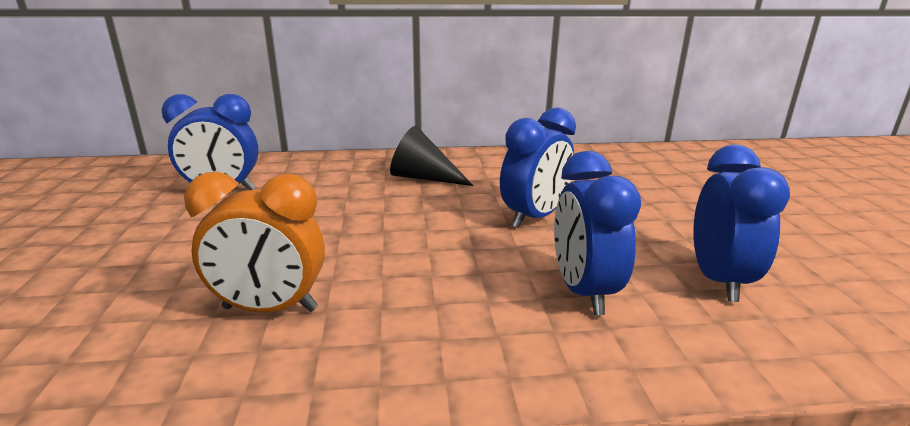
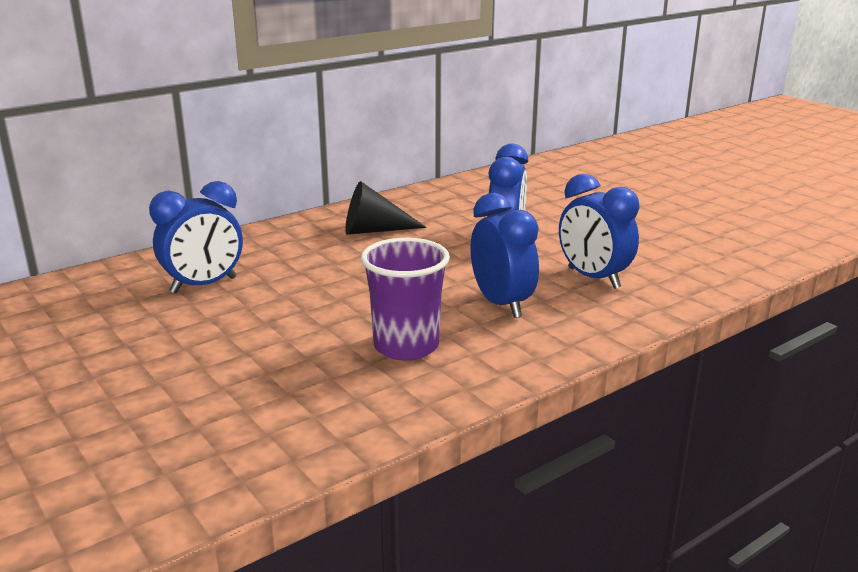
camera: 30 degrees left, 0 degrees up
orange clock [184,172,325,313] -> purple cup [361,238,450,361]
blue clock [693,145,790,302] -> blue clock moved to [470,193,539,318]

